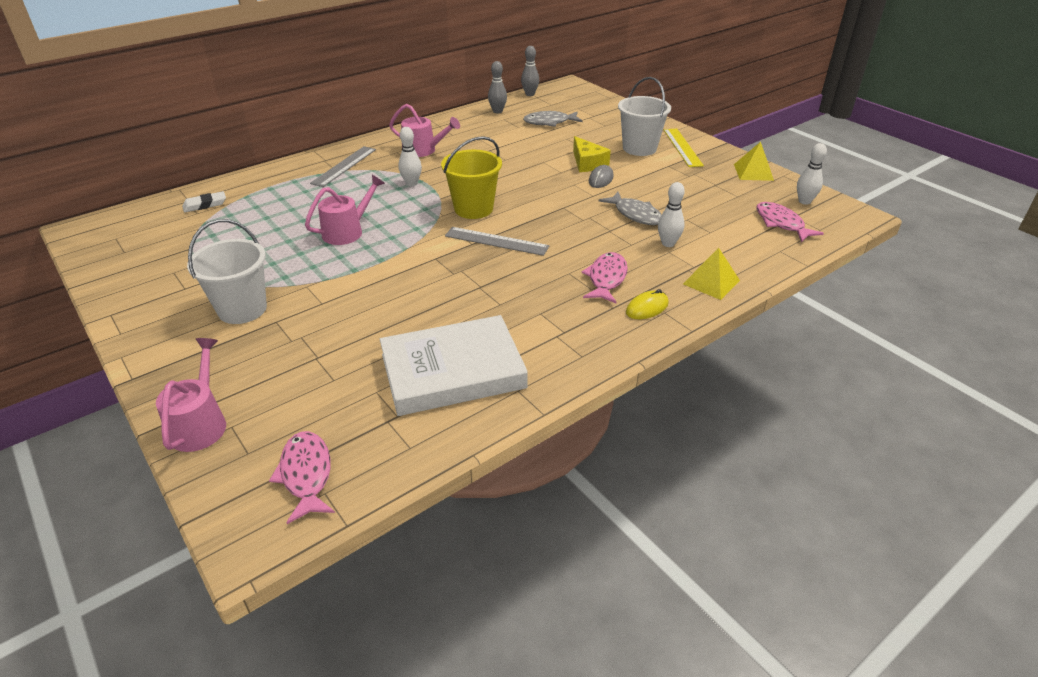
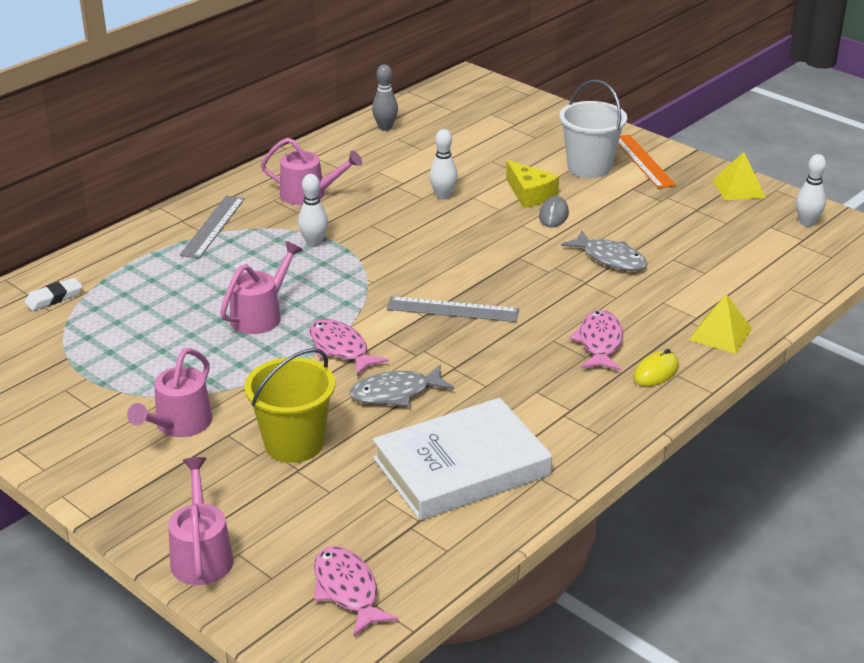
camera: 10 degrees left, 5 degrees down
white bucket [187,219,267,324] -> pink watering can [127,348,212,437]
yellow bucket [441,136,502,219] -> yellow bucket moved to [244,348,335,463]
grey bowling pin [521,46,539,96] -> none
grey fish [523,111,583,127] -> grey fish moved to [350,365,454,407]
white bowling pin [658,182,685,247] -> white bowling pin moved to [429,129,458,199]
yellow ruler [664,129,704,167] -> orange ruler [618,134,676,189]
pink fish [756,202,824,242] -> pink fish moved to [309,319,389,376]

